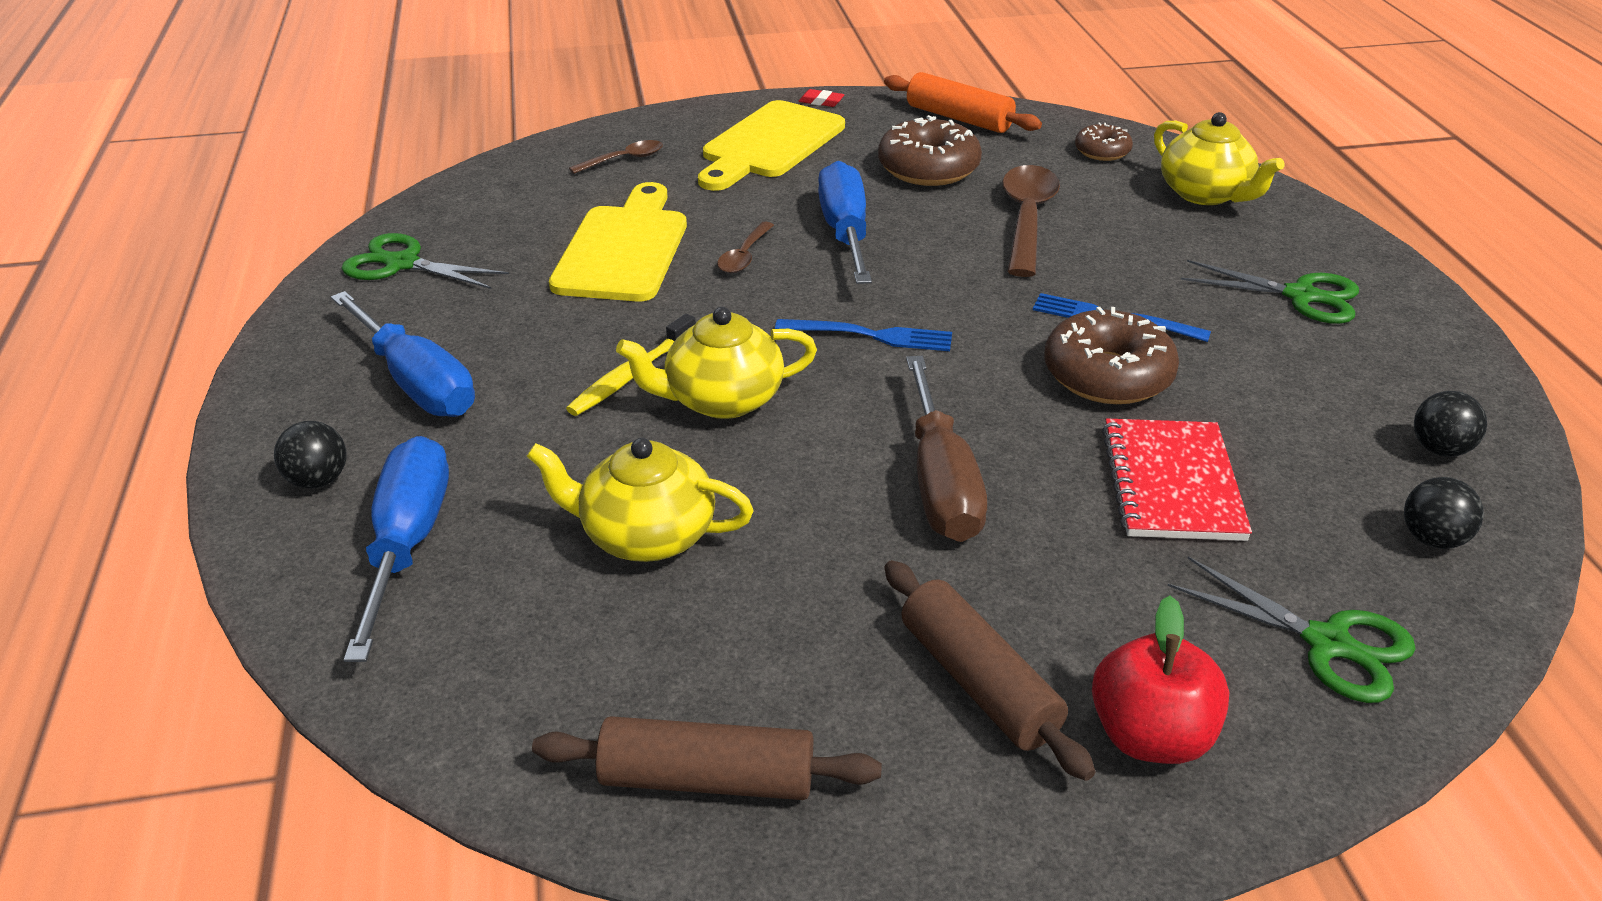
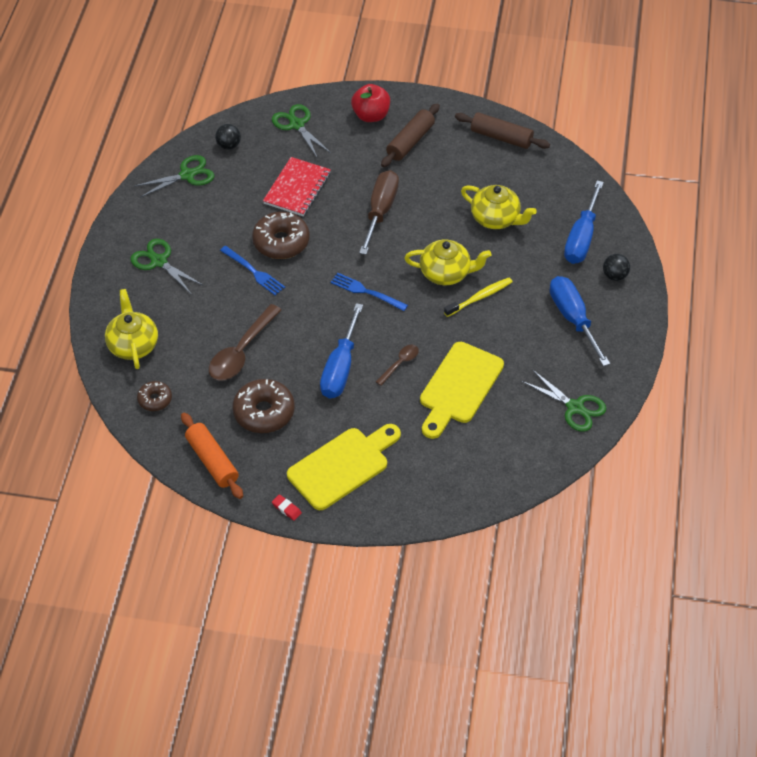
camera: 160 degrees left, 15 degrees up
brown spoon [569,140,663,174] -> none
brown rolling pin [884,560,1096,781] -> brown rolling pin turned 45 degrees clockwise [381,103,440,167]
black ball [1414,391,1487,457] -> green scissors [135,155,214,198]

